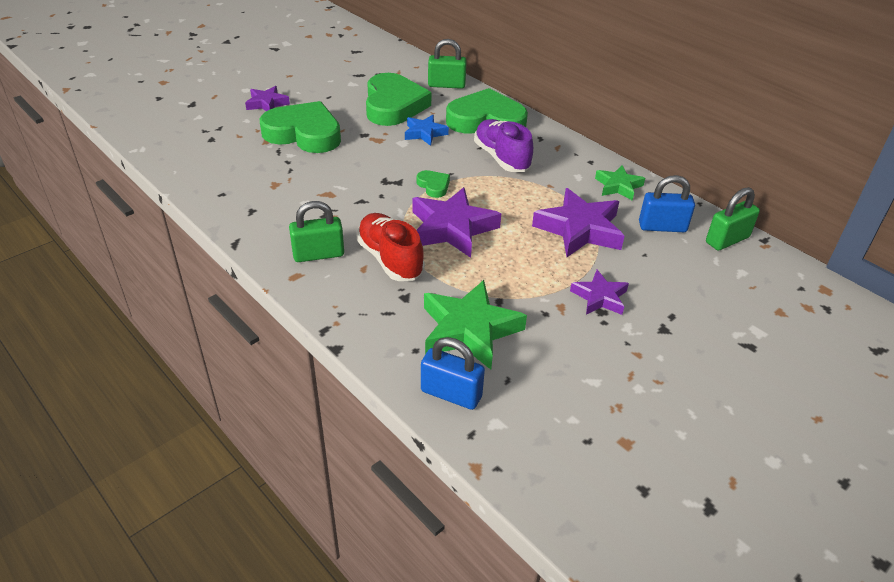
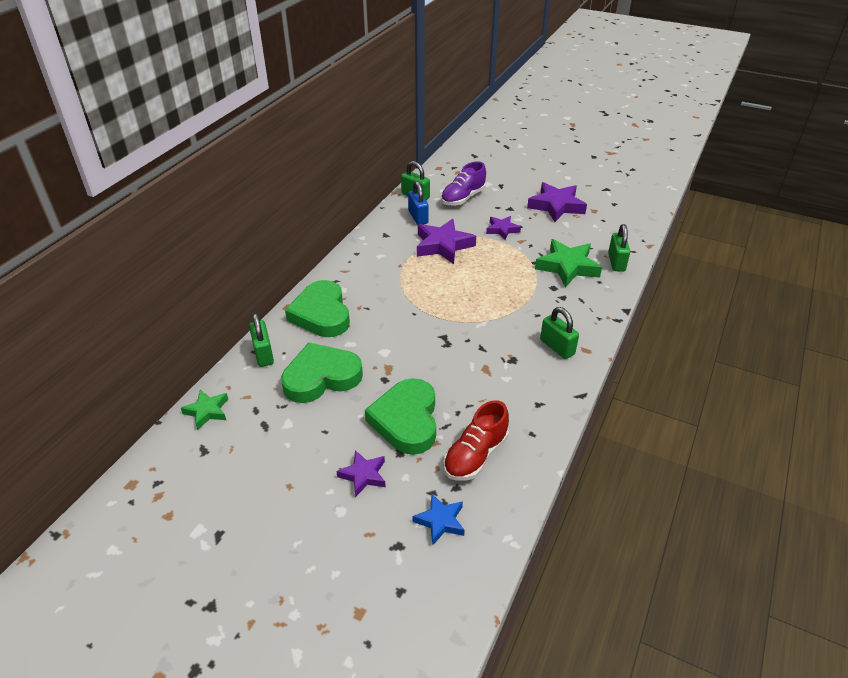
camera: 110 degrees left, 0 degrees up
red shoe [356,213,425,281] -> red shoe moved to [443,400,509,481]
blue star [405,115,449,146] -> blue star moved to [413,493,465,545]
purple star [413,187,501,258] -> purple star moved to [527,182,587,222]
green heart [417,170,450,198] -> none
blue padlock [421,337,485,410] -> green padlock [608,224,630,272]
purple shoe [474,119,533,172] -> purple shoe moved to [441,161,486,206]
green star [595,165,645,201] -> green star moved to [181,390,228,430]

